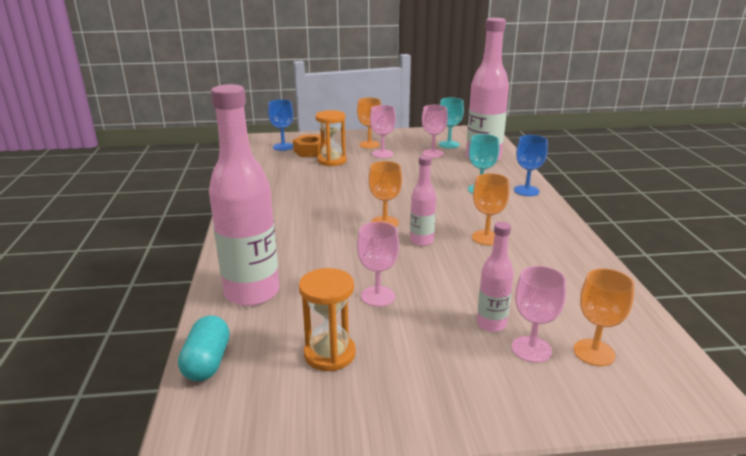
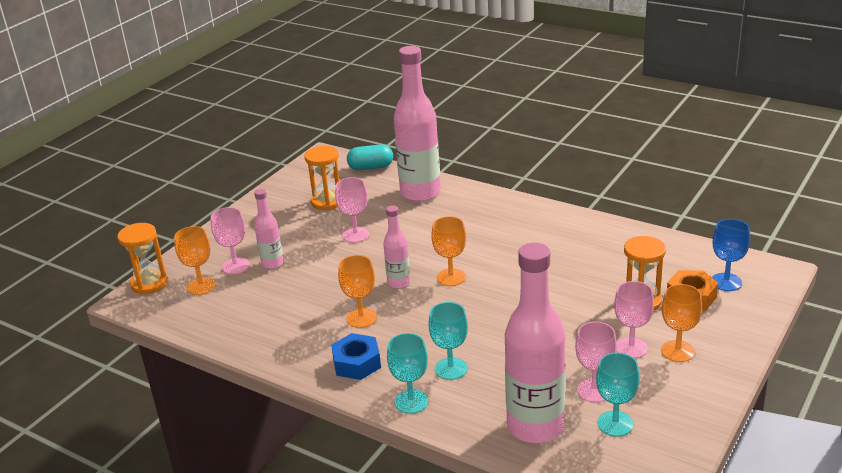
camera: 130 degrees right, 5 degrees up
turquoise capsule [178,315,230,381] -> turquoise capsule turned 45 degrees counterclockwise [347,144,393,170]
blue goblet [514,135,548,196] -> turquoise goblet [387,333,428,414]
none -> orange hourglass [117,223,168,294]
none -> blue nut [331,333,381,380]

